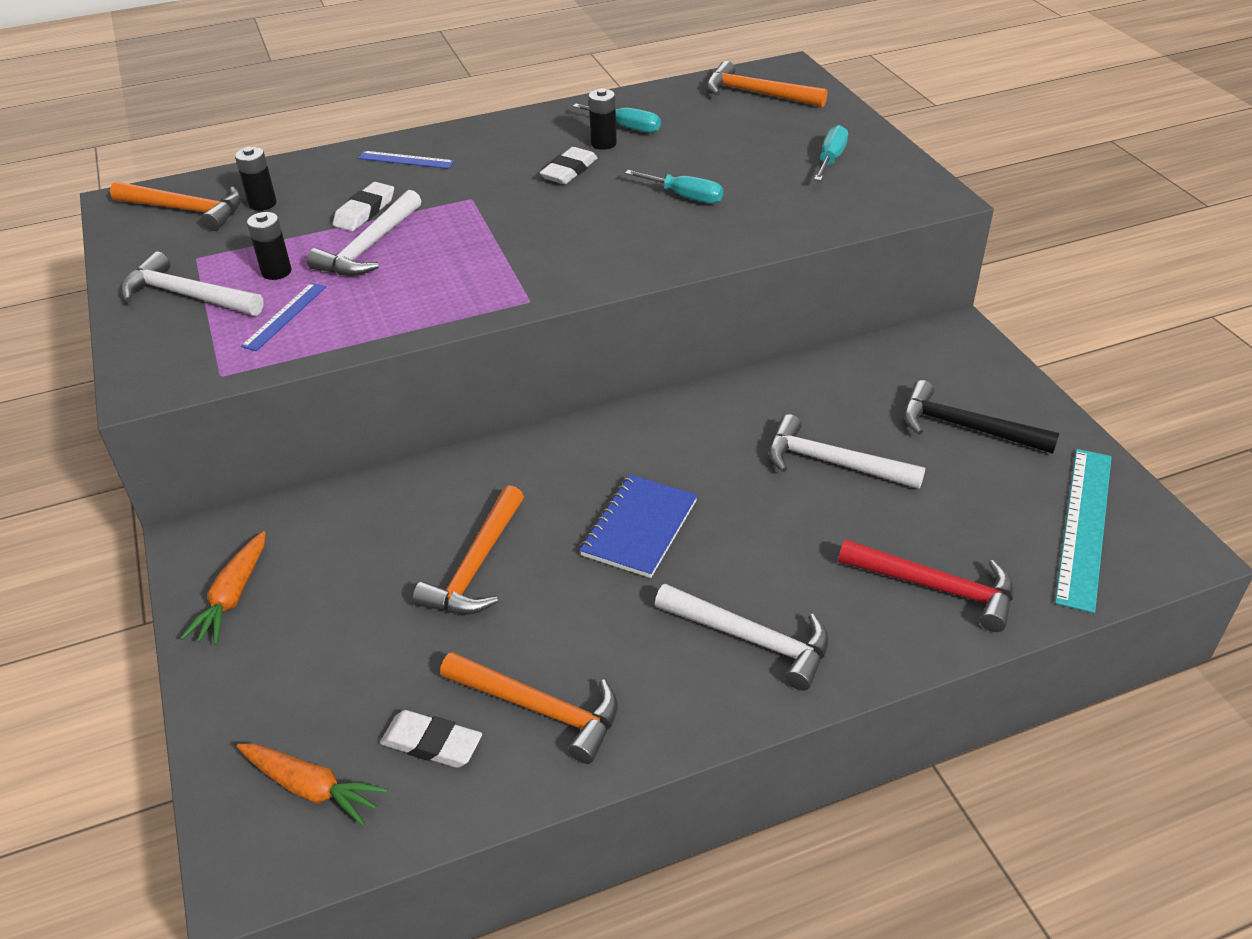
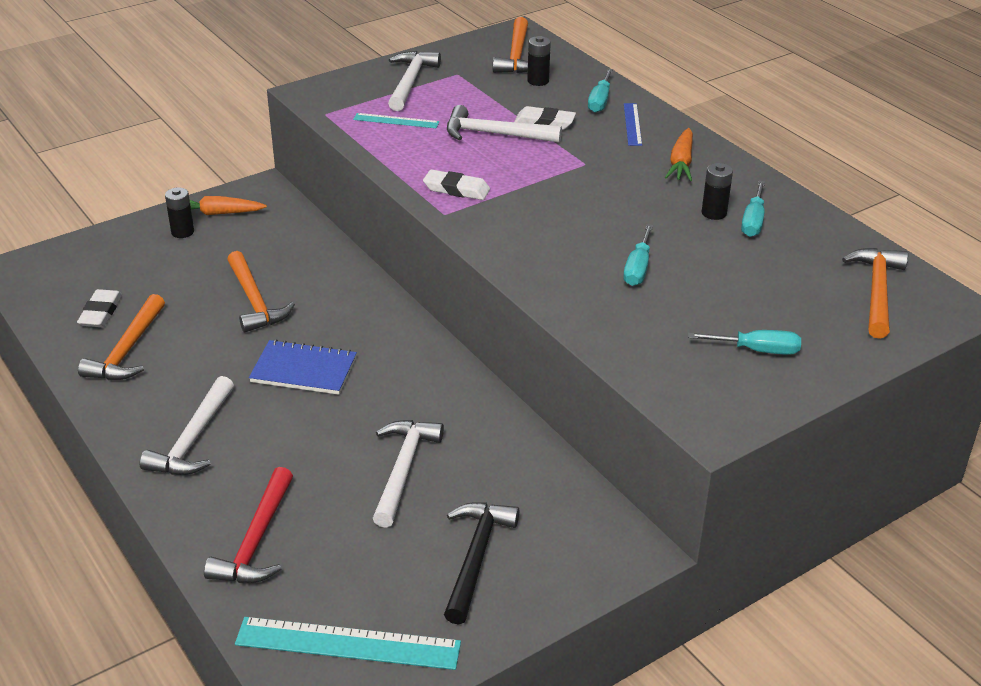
camera: 75 degrees right, 5 degrees down
orange carrot [237,744,388,826] -> orange carrot moved to [665,128,693,181]
blue ruler [241,283,326,351] -> turquoise ruler [353,113,439,128]
black battery [247,212,292,280] -> black battery moved to [165,187,194,238]
orange hammer [413,485,524,614] -> orange hammer turned 120 degrees counterclockwise [227,251,295,332]
white eraser [539,147,598,184] -> white eraser moved to [423,169,490,200]
none -> turquoise screwdriver [588,68,613,113]

